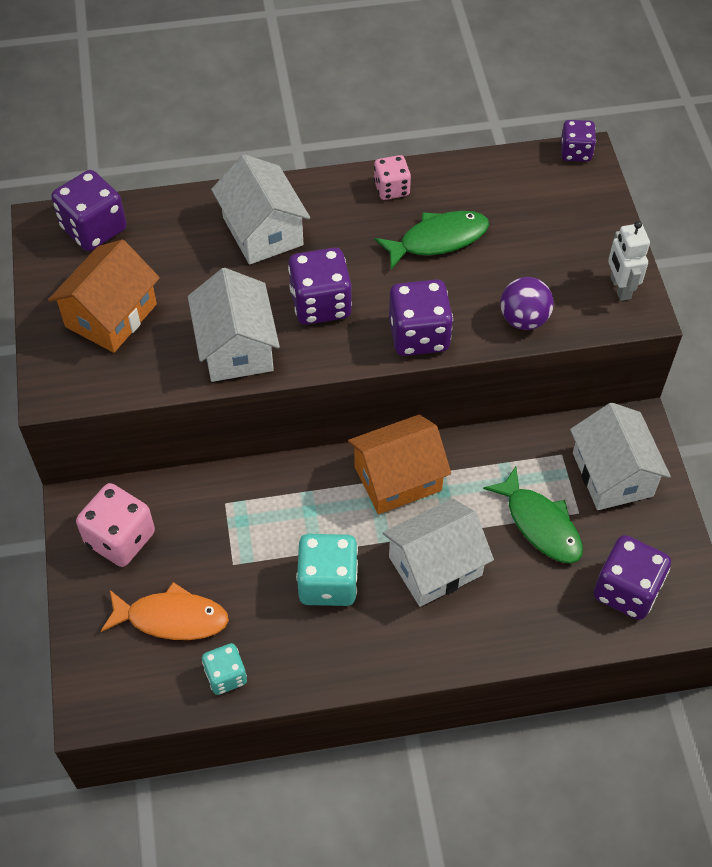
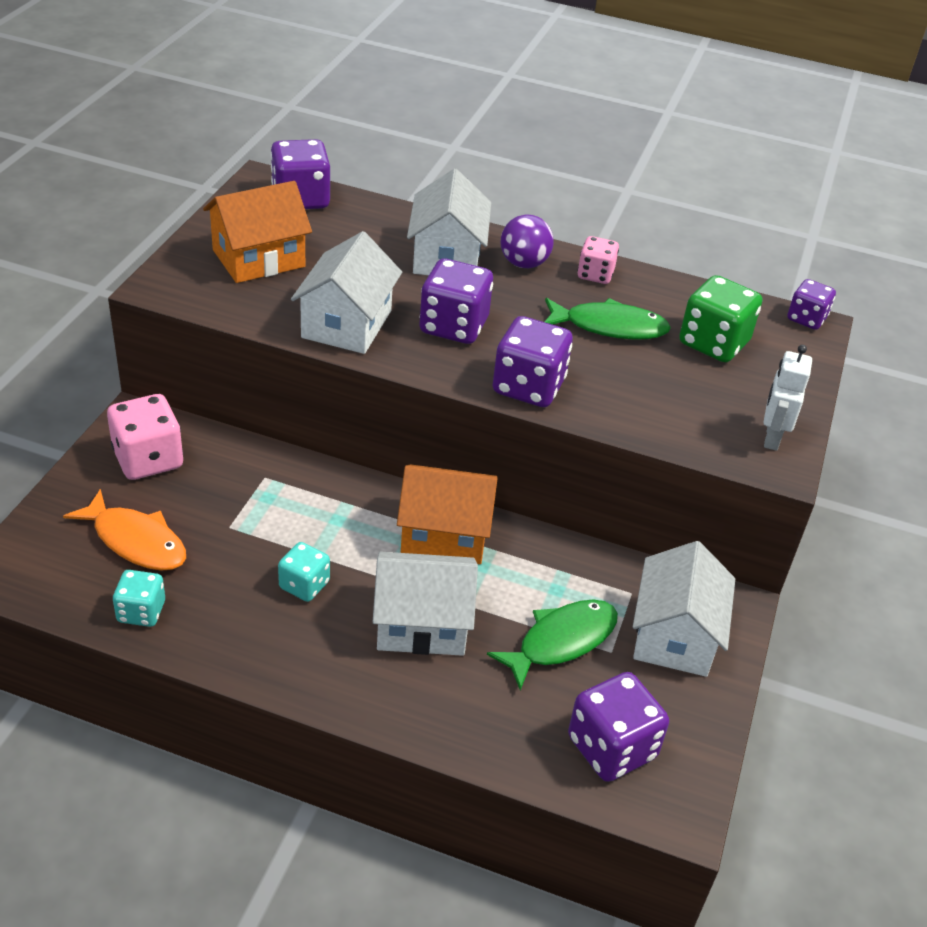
camera: 25 degrees right, 15 degrees down
turquoise dice [296,534,358,606] -> turquoise dice [278,542,330,602], size x0.61
green fish [483,467,583,564] -> green fish turned 120 degrees counterclockwise [487,599,618,691]
purple ball [500,277,554,330] -> purple ball moved to [500,214,554,268]
none -> green dice [679,275,762,362]

